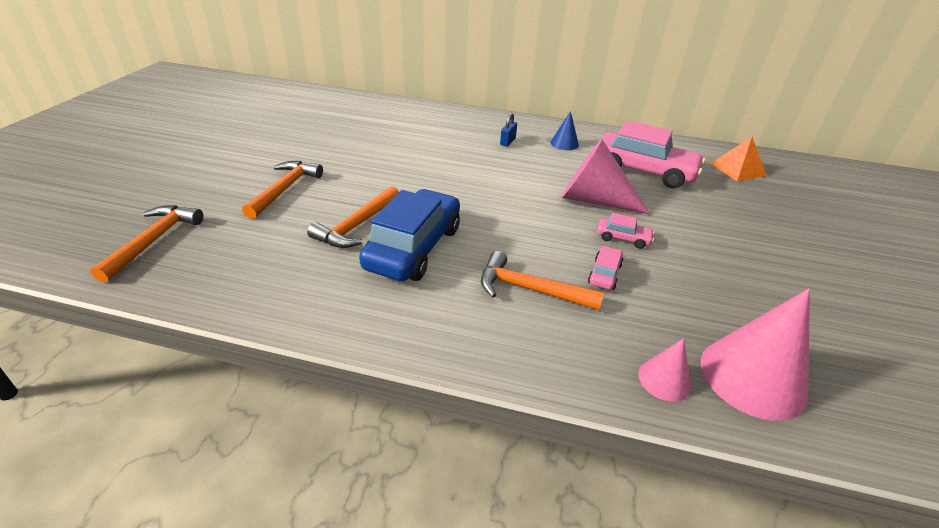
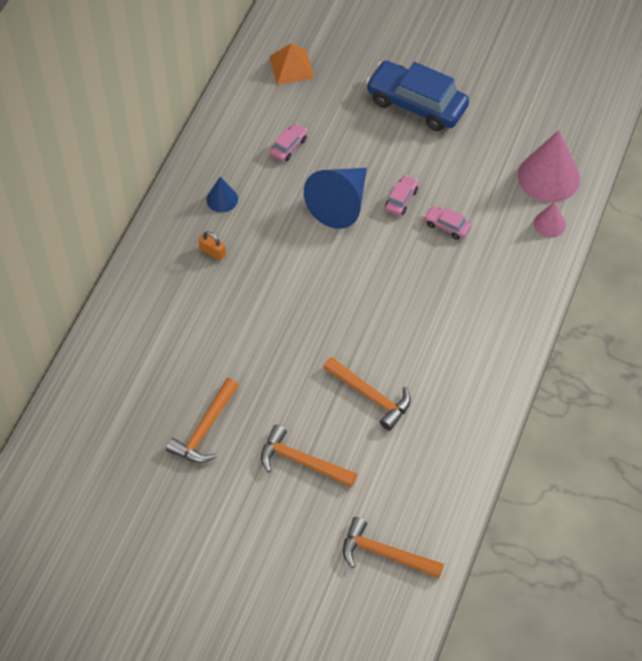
camera: 80 degrees left, 20 degrees up
blue car [359,189,460,281] -> blue car moved to [366,61,469,131]
orange hammer [481,251,604,310] -> orange hammer moved to [166,378,239,463]
blue padlock [500,113,517,146] -> orange padlock [199,231,226,260]
pink cone [561,139,650,214] -> blue cone [304,168,367,229]
pink car [600,120,705,188] -> pink car [270,123,308,161], size x0.44

